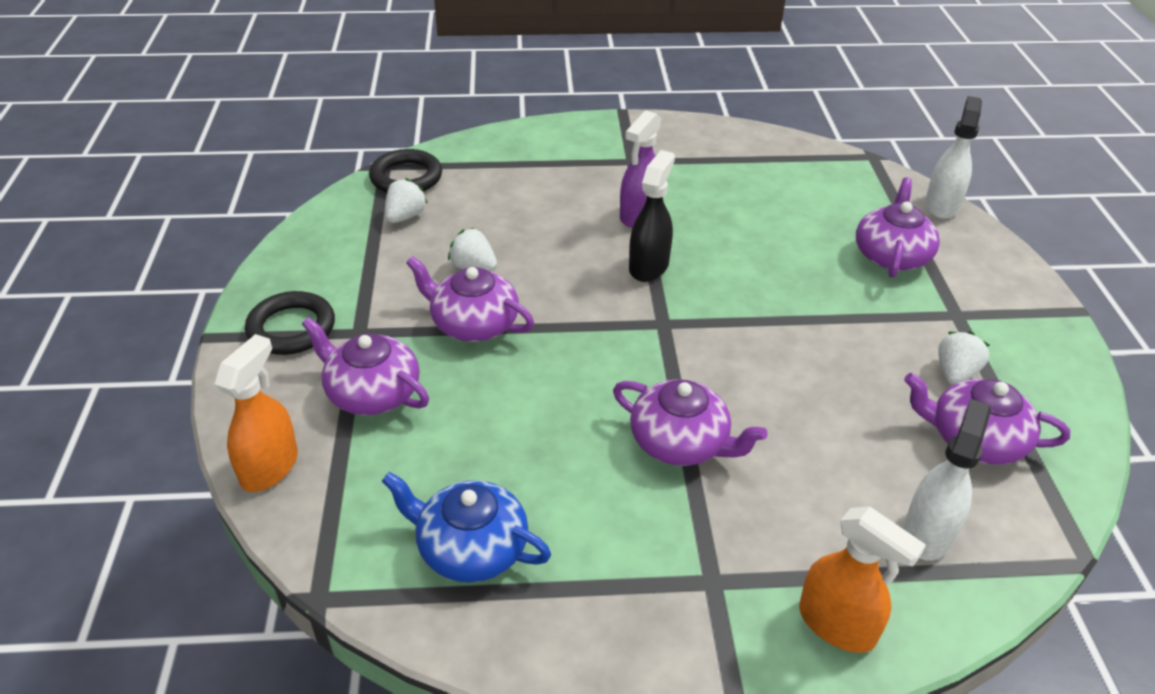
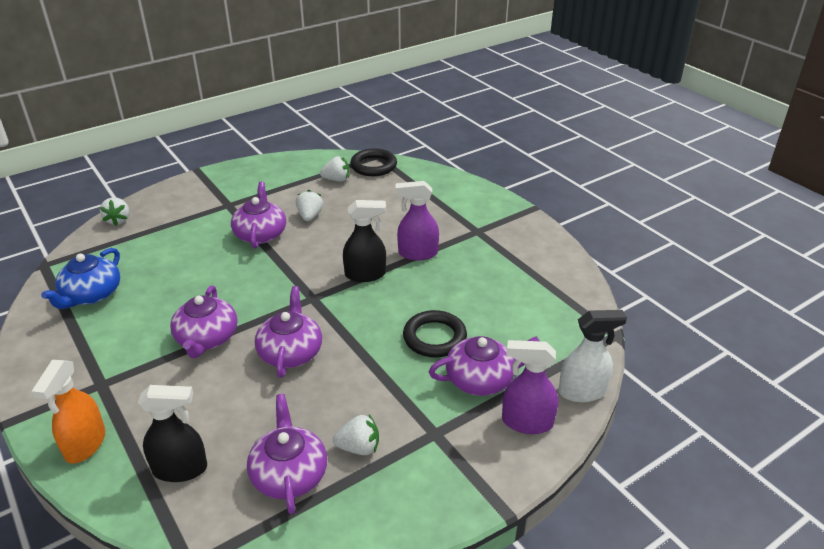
camera: 60 degrees right, 5 degrees down
orange spray bottle [215,334,298,492] -> white strawberry [100,197,129,226]
black ring [245,291,335,355] -> black ring moved to [403,310,467,357]
purple teapot [302,317,429,415] -> purple teapot moved to [255,286,322,378]
blue teapot [382,472,551,582] -> blue teapot turned 150 degrees counterclockwise [41,248,120,309]
white spray bottle [903,399,991,561] -> black spray bottle [138,385,207,482]
none -> purple spray bottle [502,340,558,434]

